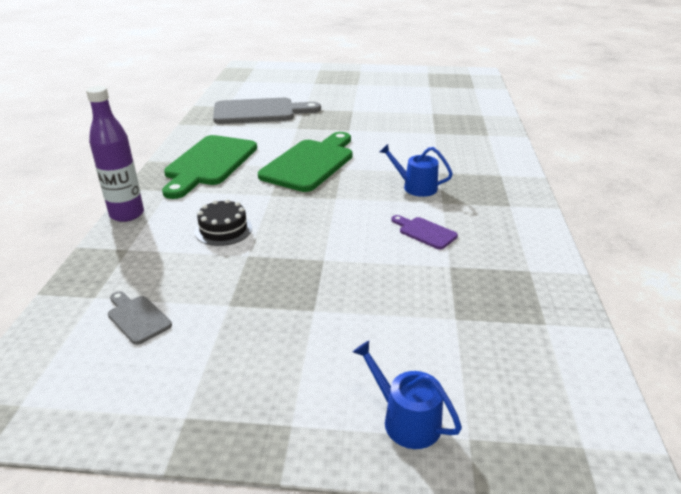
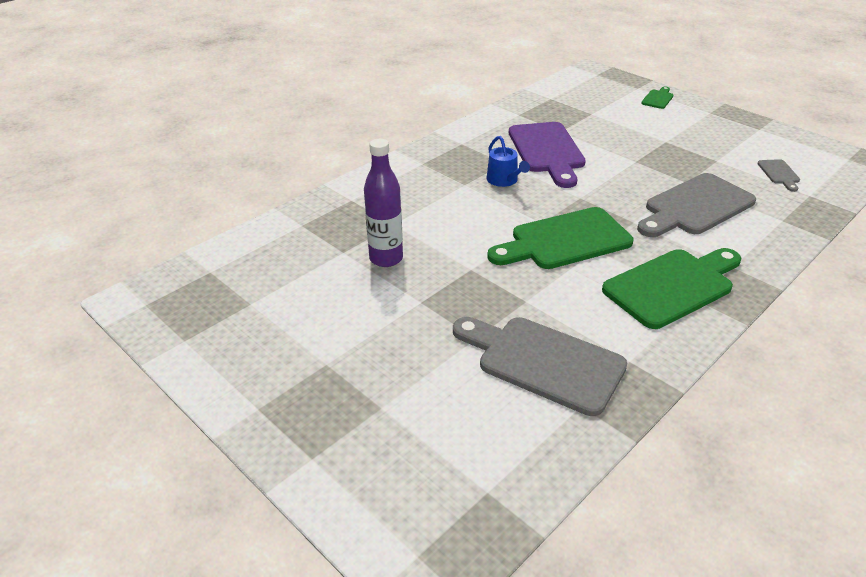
camera: 140 degrees left, 5 degrees up
purple bottle [86,86,144,222] -> purple bottle moved to [364,139,403,267]
black cake [195,199,252,246] -> grey cutting board [637,173,756,237]
blue watering can [353,341,462,449] -> green cutting board [641,86,673,109]
purple cutting board [391,215,458,250] -> purple cutting board [509,122,586,188], size x2.23

